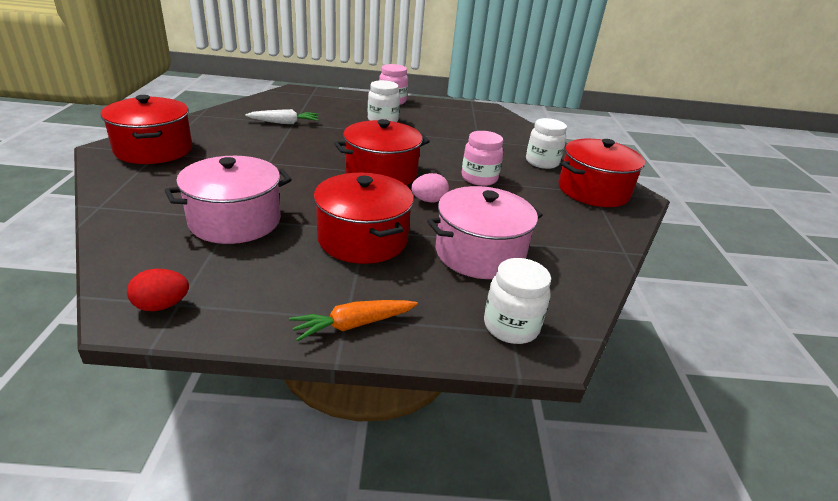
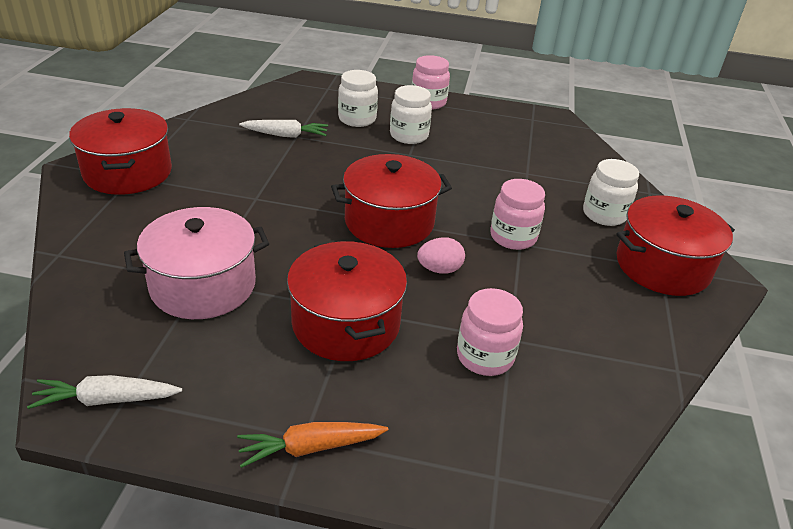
camera: 10 degrees right, 5 degrees up
red egg [127,269,189,311] -> white carrot [27,375,182,409]
pink pot [427,186,543,279] -> pink jar [457,288,523,376]
white jar [484,258,551,344] -> white jar moved to [338,70,378,127]

